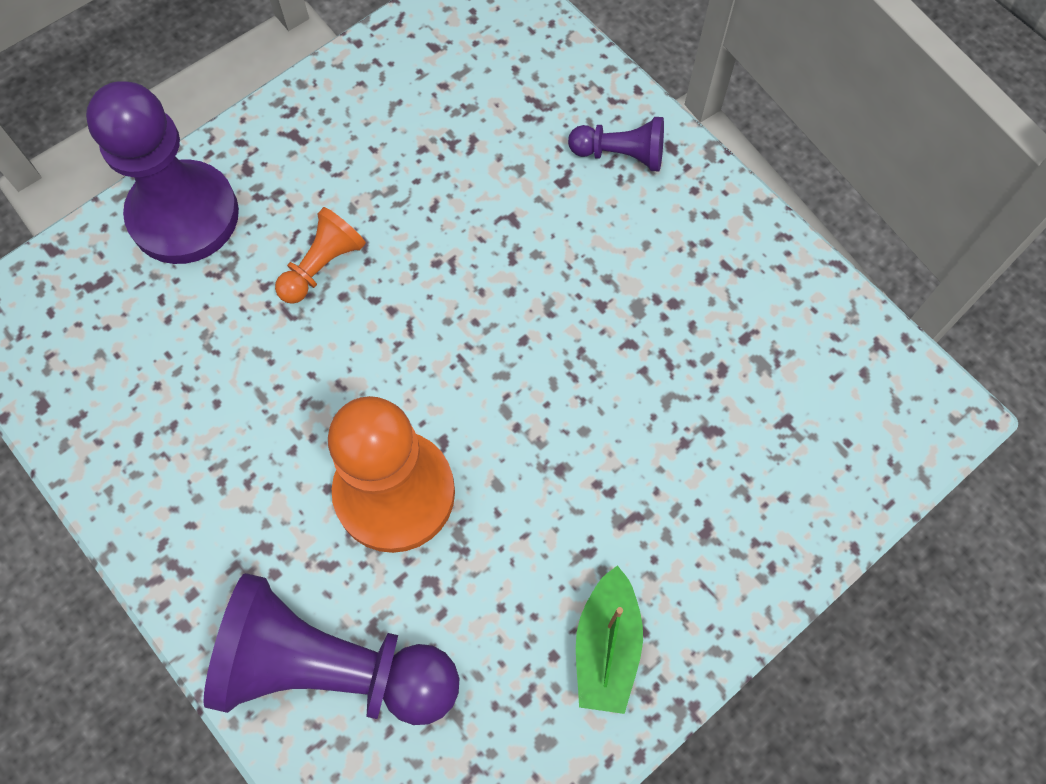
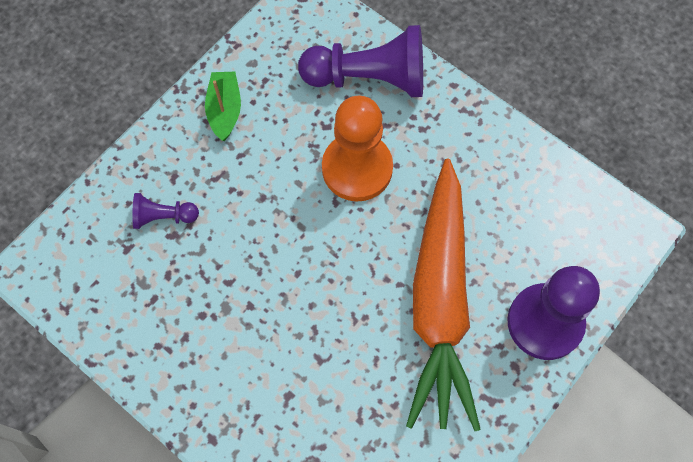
camera: 170 degrees right, 0 degrees up
orange pawn [275,207,366,304] -> orange carrot [406,159,481,431]
purple pawn [568,117,664,171] -> purple pawn moved to [132,193,199,229]

